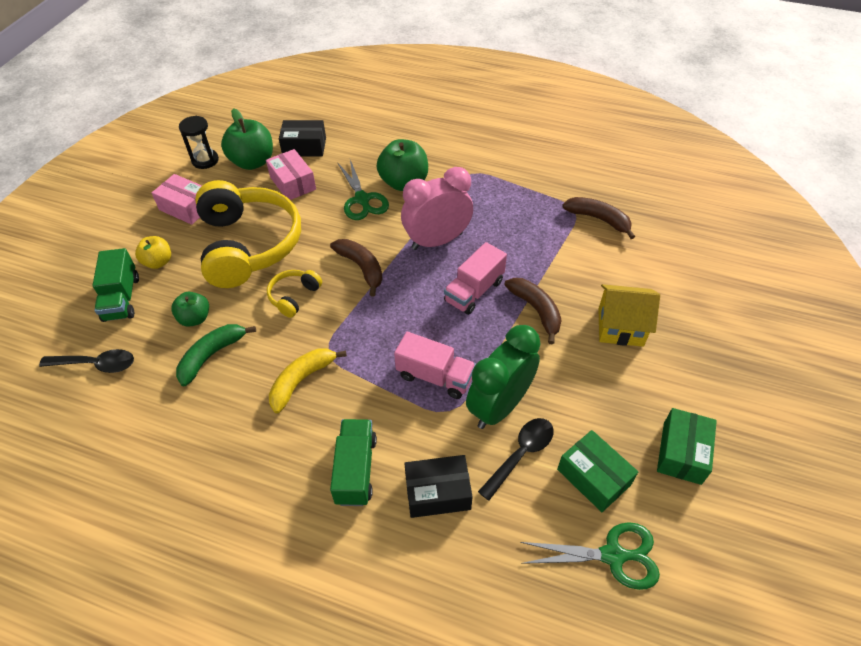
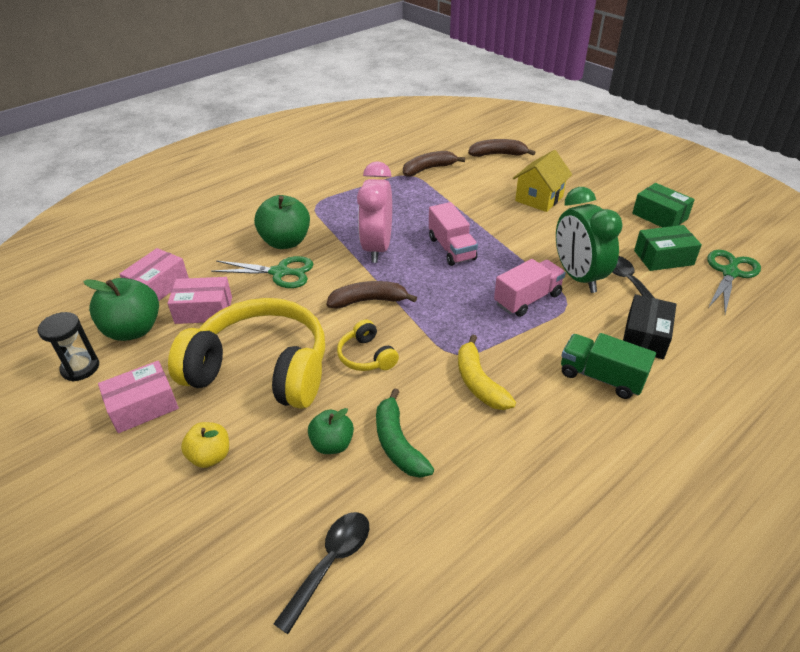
camera: 60 degrees left, 10 degrees down
green truck [92,248,139,322] -> none
black box [279,120,326,157] -> pink box [120,248,189,301]
brown banana [504,278,562,345] -> brown banana moved to [468,139,536,157]

